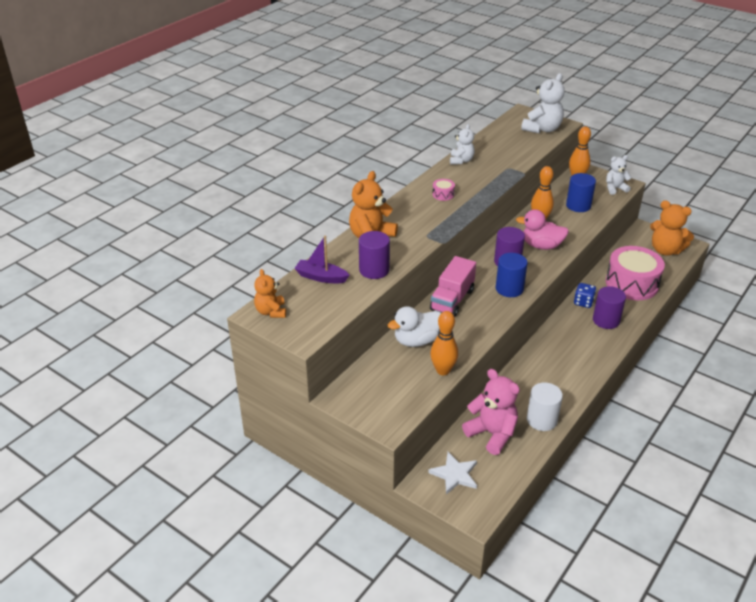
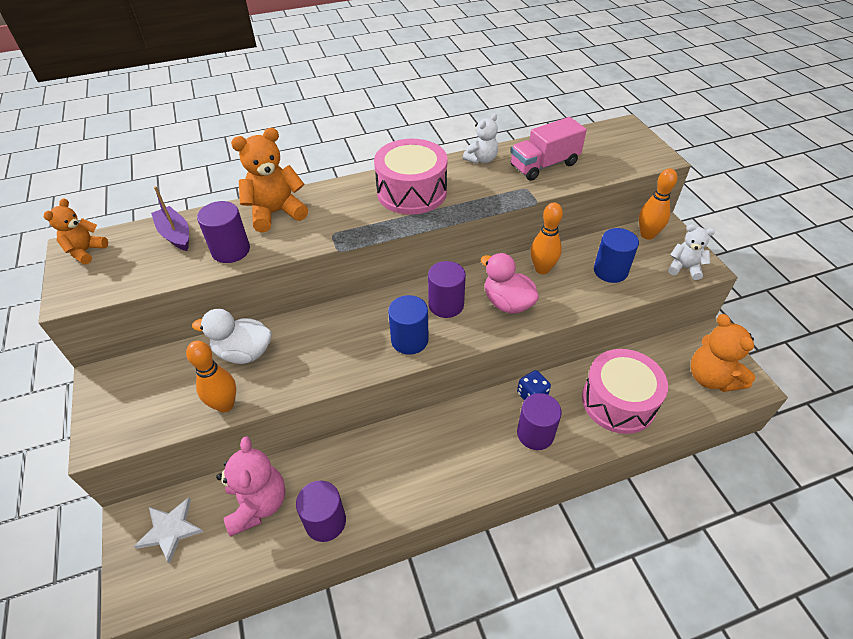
camera: 35 degrees right, 10 degrees up
pink truck [430,256,476,317] -> pink truck moved to [511,117,587,181]
pink drum [432,179,455,201] -> pink drum [374,139,448,215], size x2.49
white teddy bear [521,73,564,133] -> none
white cylinder [527,382,563,431] -> purple cylinder [296,481,346,542]

